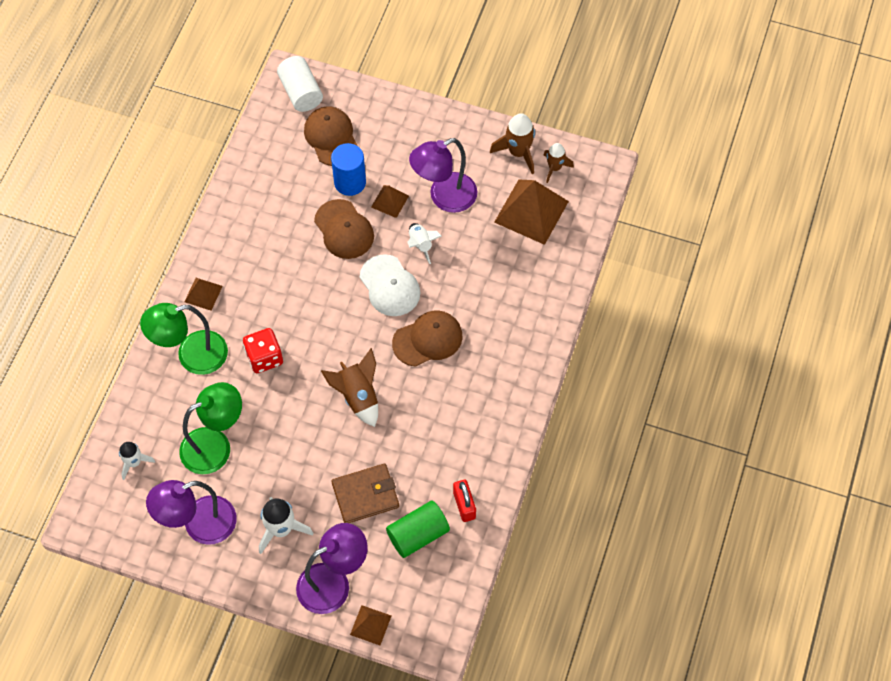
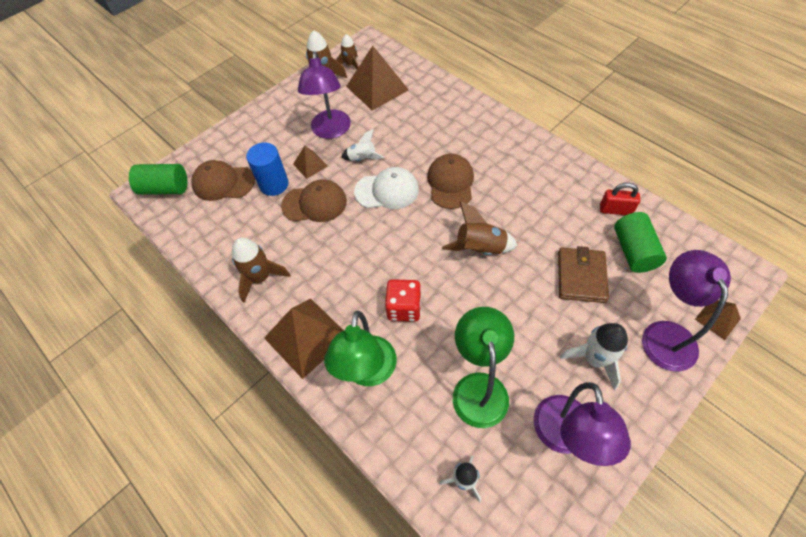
camera: 60 degrees left, 5 degrees down
brown pyramid [184,278,223,310] -> brown pyramid [264,299,344,379], size x1.96
white cylinder [277,56,323,112] -> green cylinder [129,164,187,195]
none -> brown rocket [232,238,290,303]

